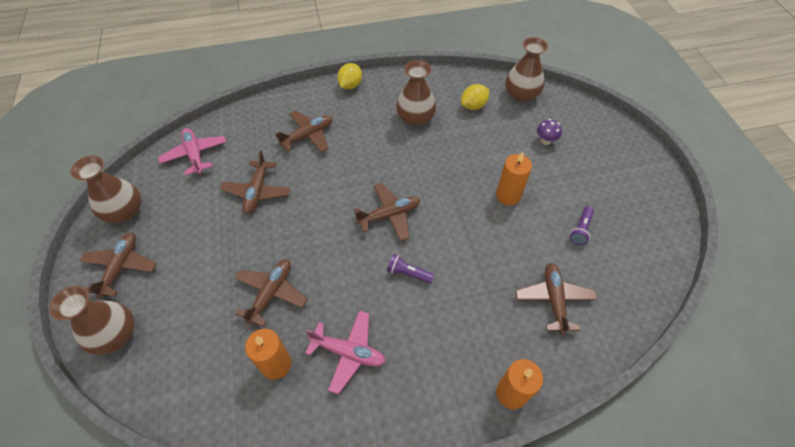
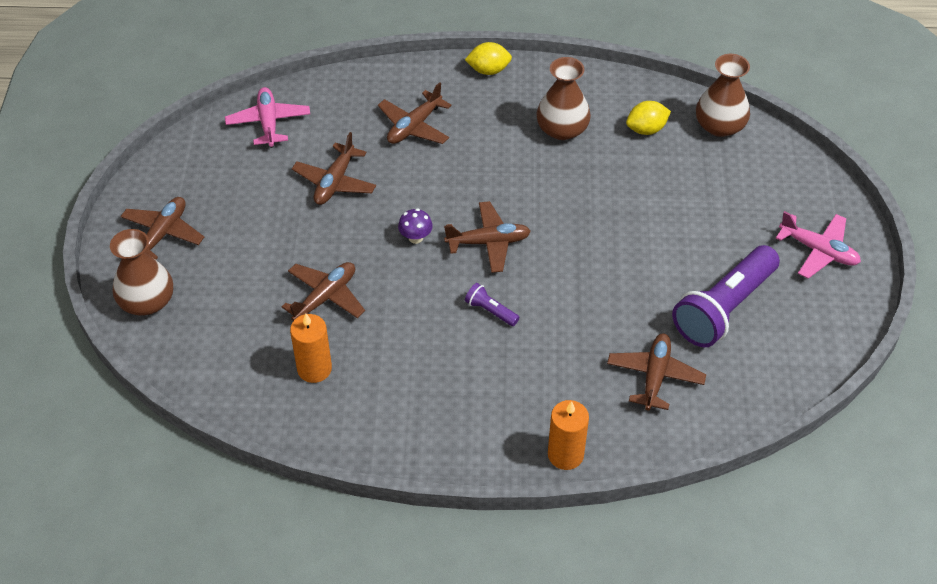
camera: 15 degrees right, 5 degrees down
brown vase [71,156,141,223] -> none
brown plane [275,110,332,153] -> brown plane turned 150 degrees clockwise [378,82,452,144]
pink plane [305,311,385,394] -> pink plane moved to [776,211,861,279]
yellow lemon [337,63,362,89] -> yellow lemon turned 45 degrees clockwise [465,42,512,75]
orange candle [496,152,532,206] -> none
purple mushroom [537,119,562,145] -> purple mushroom moved to [398,208,433,244]
purple flashlight [570,206,594,245] -> purple flashlight [672,245,780,347], size x2.35

